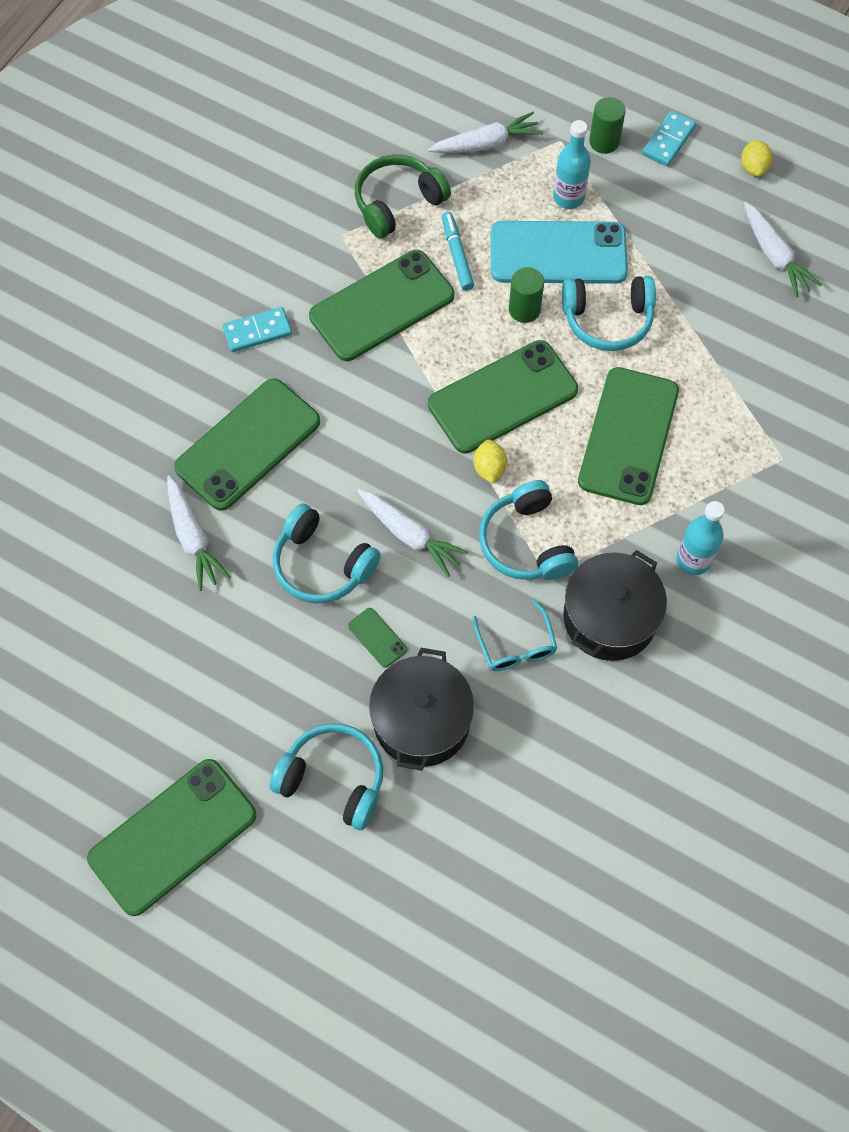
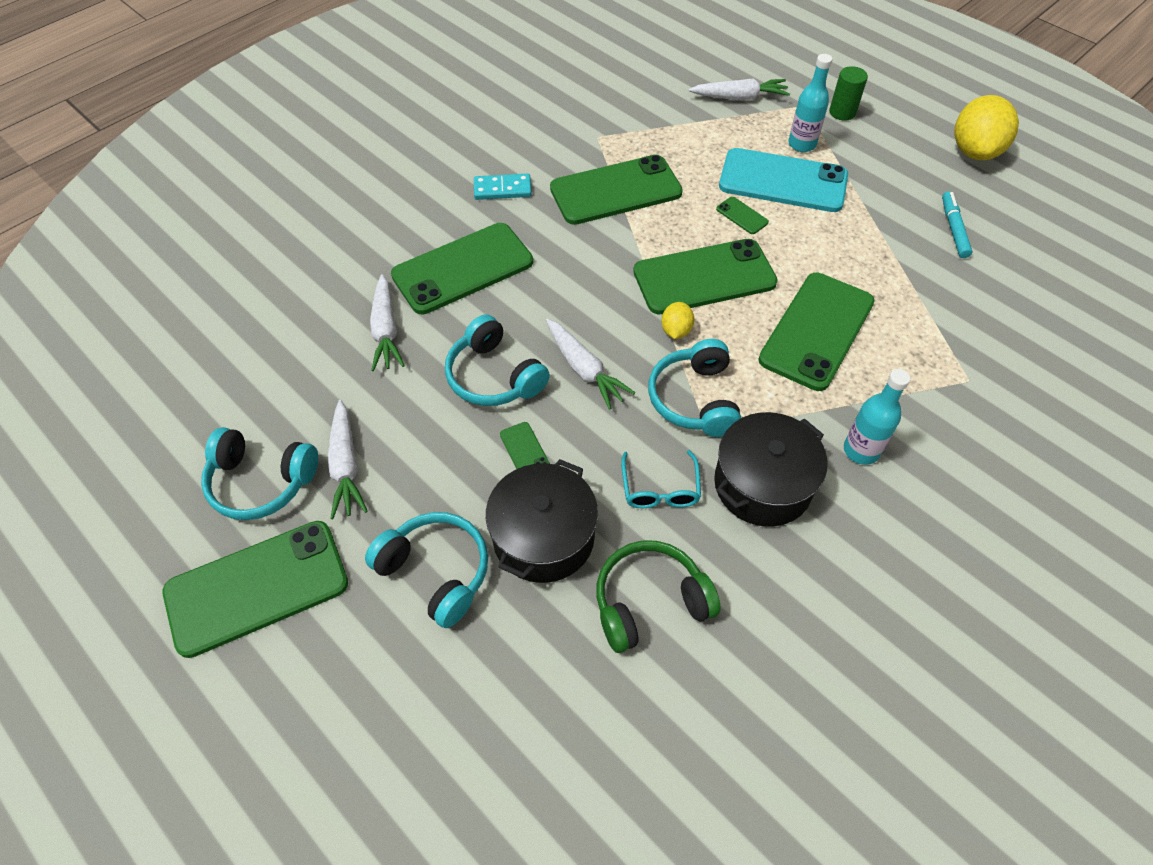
camera: 15 degrees right, 10 degrees down
green headphones [355,154,451,239] -> green headphones moved to [596,540,721,653]
turquoise marker [442,212,474,291] -> turquoise marker moved to [942,191,973,258]
green cylinder [509,267,544,323] -> green phone [716,197,769,234]
turquoise headphones [562,276,656,351] -> turquoise headphones moved to [201,427,318,520]
turquoise domino [642,110,696,166] -> none
yellow lemon [741,140,773,177] -> yellow lemon [954,95,1019,160], size x2.06
white carrot [744,202,822,298] -> white carrot moved to [328,400,368,519]

